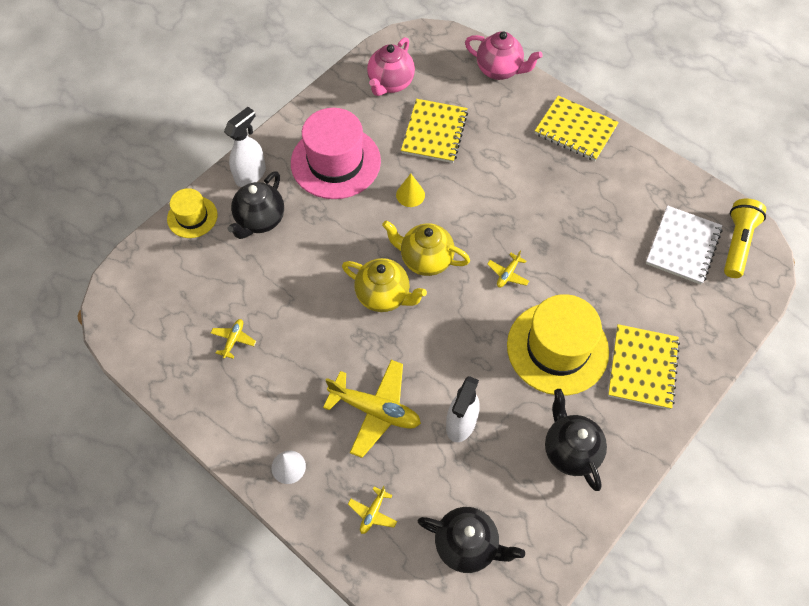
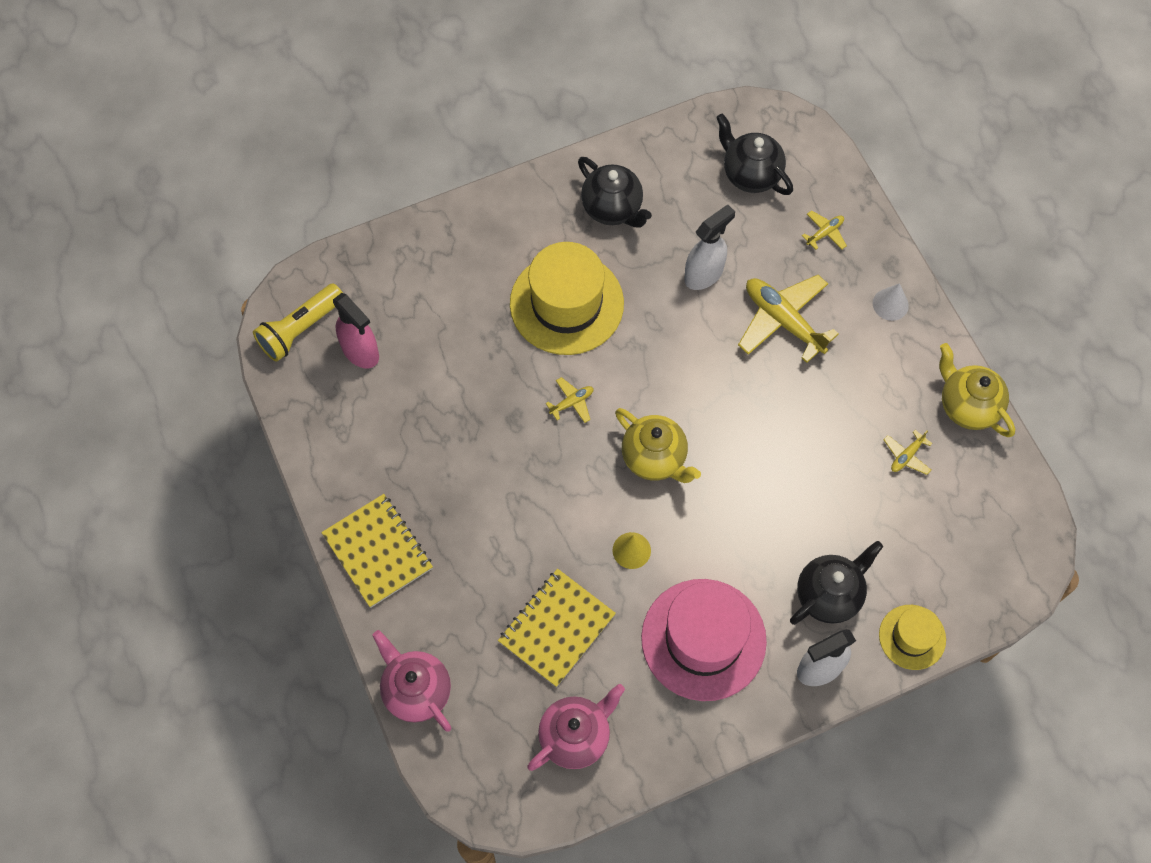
camera: 155 degrees left, 5 degrees up
yellow teapot [342,258,427,312] -> yellow teapot moved to [939,343,1015,437]
black teapot [545,389,607,491] -> black teapot turned 45 degrees counterclockwise [578,157,652,228]
yellow notebook [608,324,680,410] -> none
white notebook [646,205,722,285] -> pink spray bottle [333,293,379,368]

